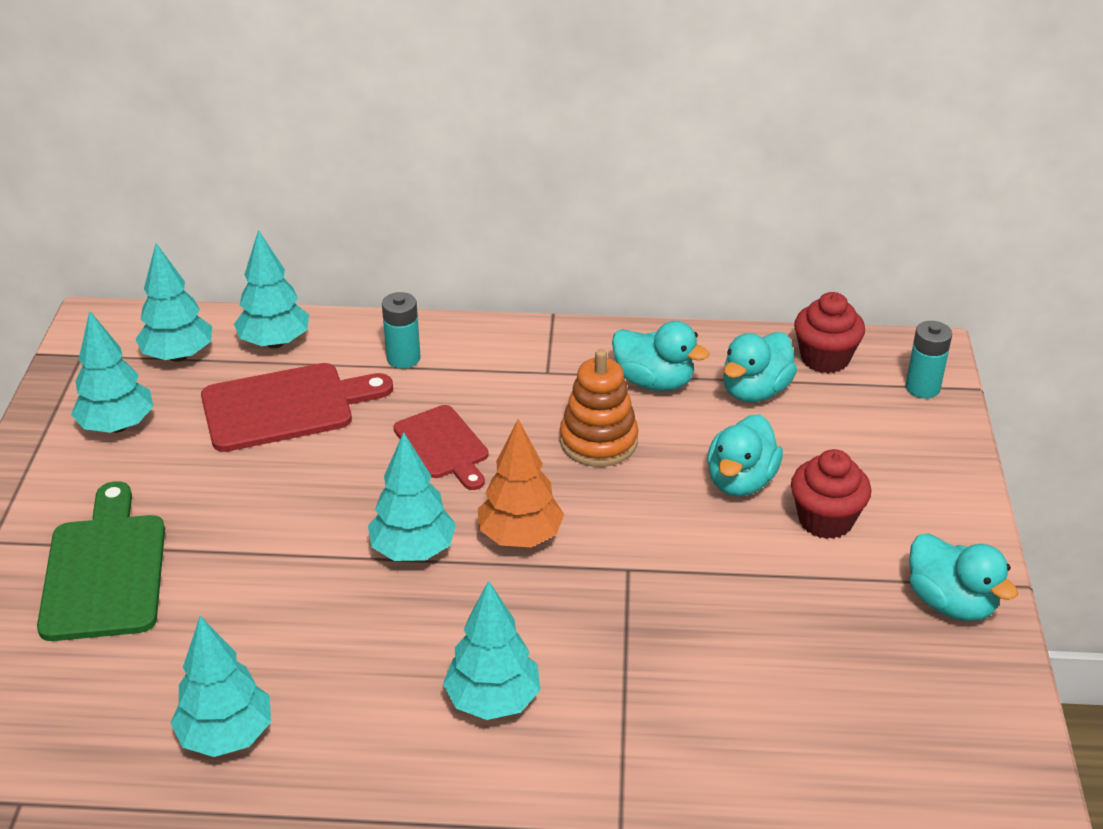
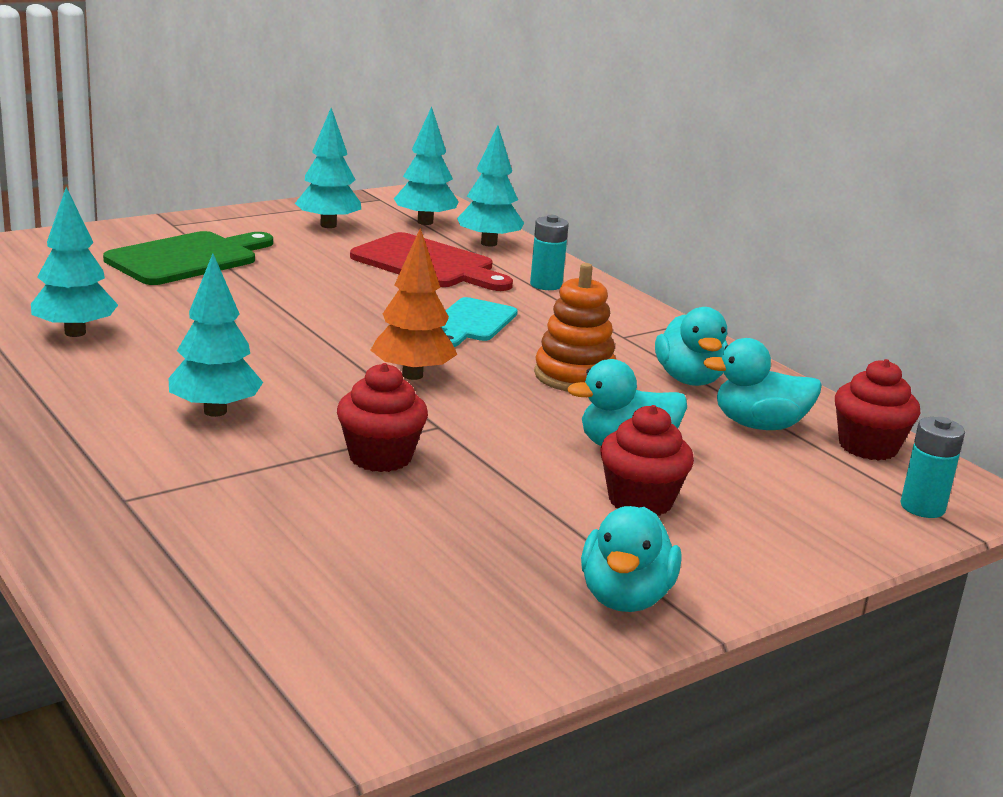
camera: 50 degrees right, 15 degrees down
turquoise tree [368,432,456,561] -> none
red cutting board [394,405,488,490] -> turquoise cutting board [441,297,518,347]
none -> red cupcake [337,363,428,472]

